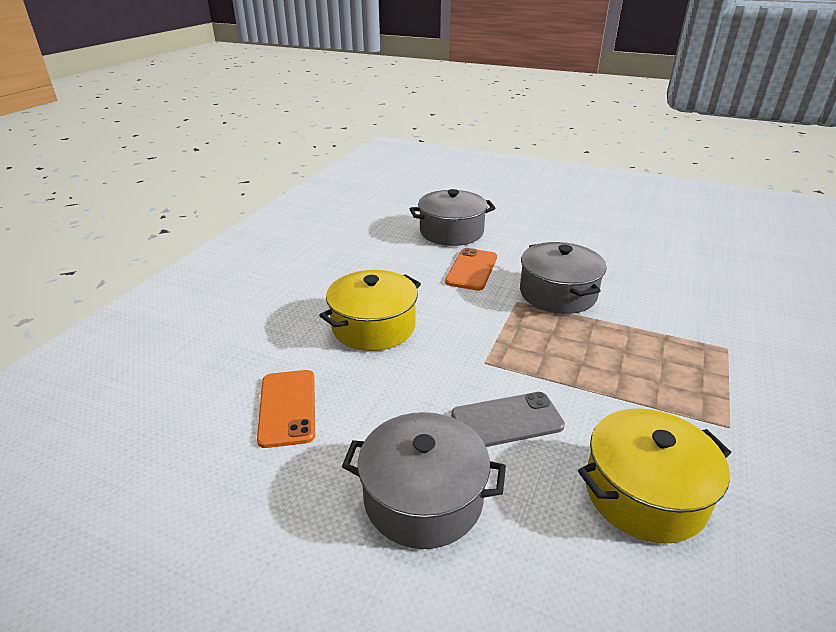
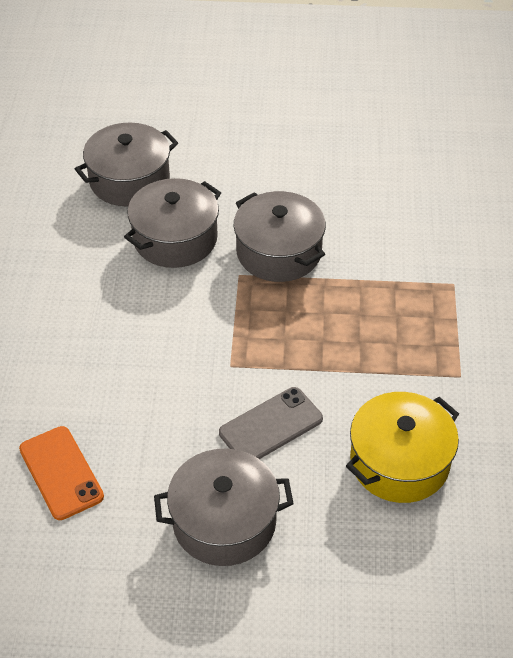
camera: 20 degrees left, 15 degrees up
yellow pot [319,270,421,351] -> none
orange phone [445,248,497,291] -> grey pot [124,178,221,268]

